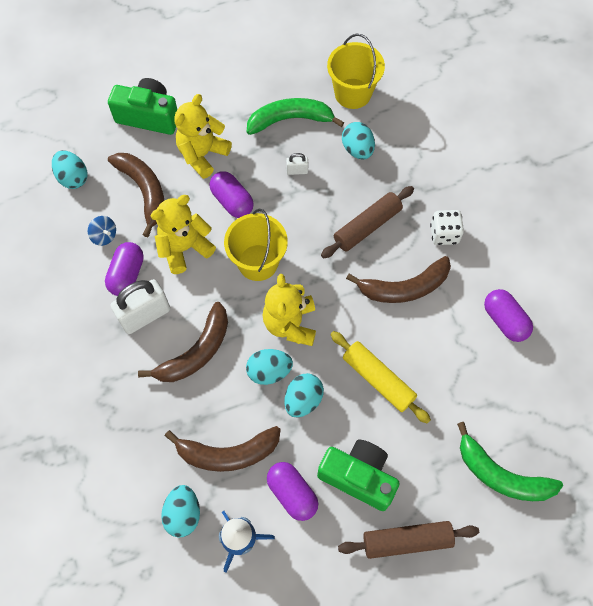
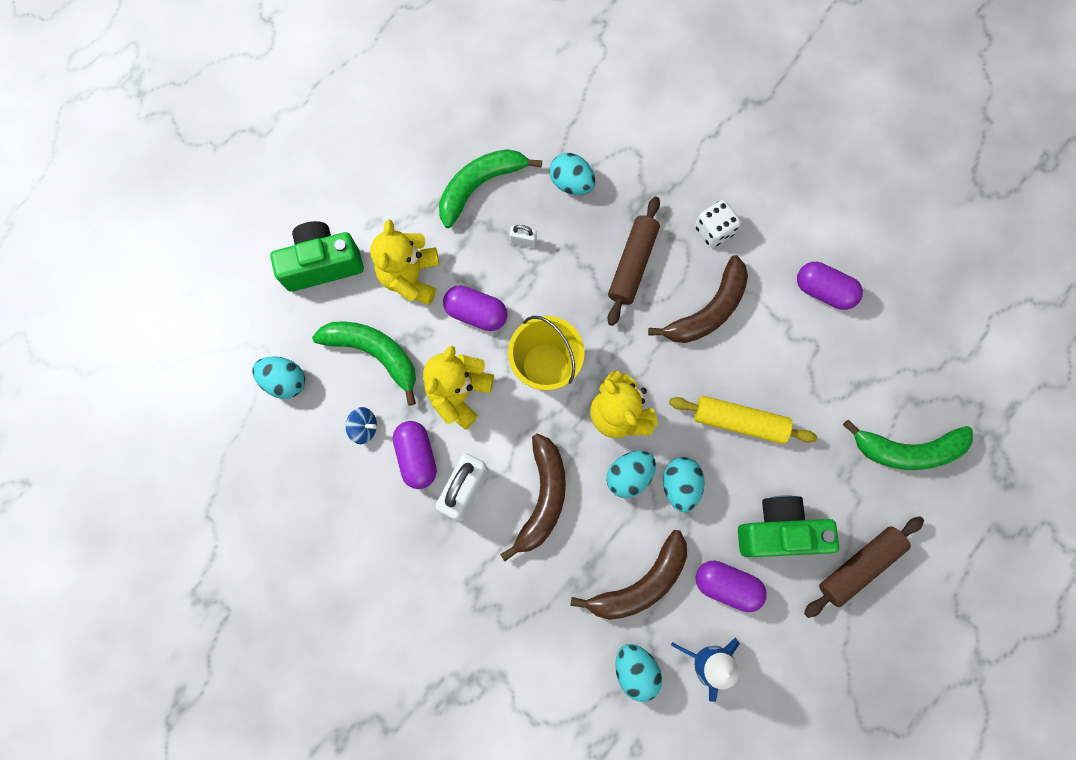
camera: 30 degrees left, 10 degrees up
brown banana [108,153,164,237] -> green banana [312,321,416,406]
white padlock [286,153,308,175] -> white padlock turned 45 degrees clockwise [509,225,537,248]
yellow bucket [327,34,385,109] -> none

